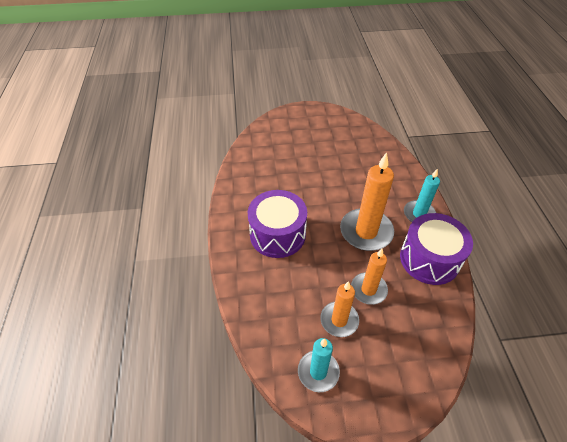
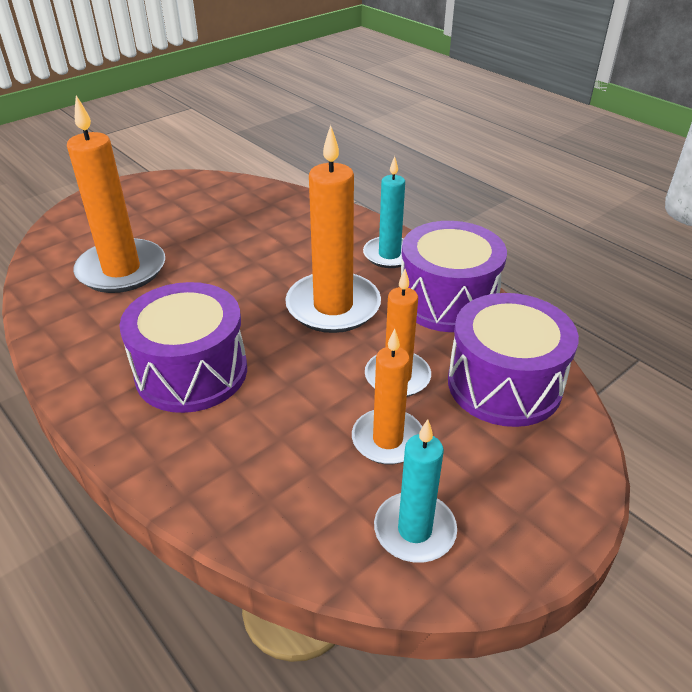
camera: 35 degrees left, 10 degrees down
none -> orange candle [67,96,165,293]
none -> purple drum [448,293,579,427]

